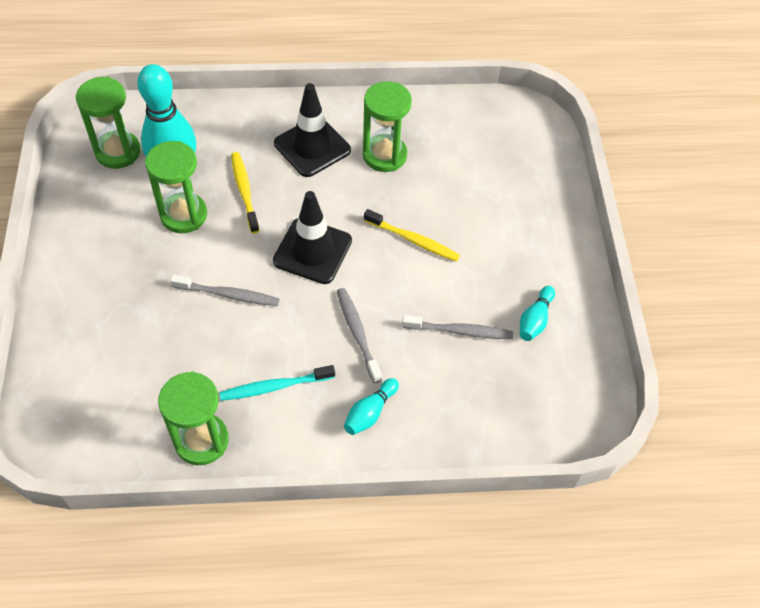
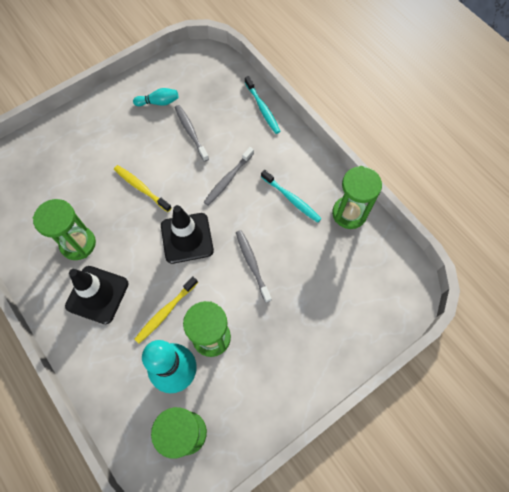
camera: 120 degrees left, 10 degrees up
turquoise bowling pin [344,378,399,435] -> none
yellow toothbrush [364,209,460,262] -> yellow toothbrush turned 45 degrees counterclockwise [114,165,172,212]
none -> turquoise toothbrush [245,76,281,134]

